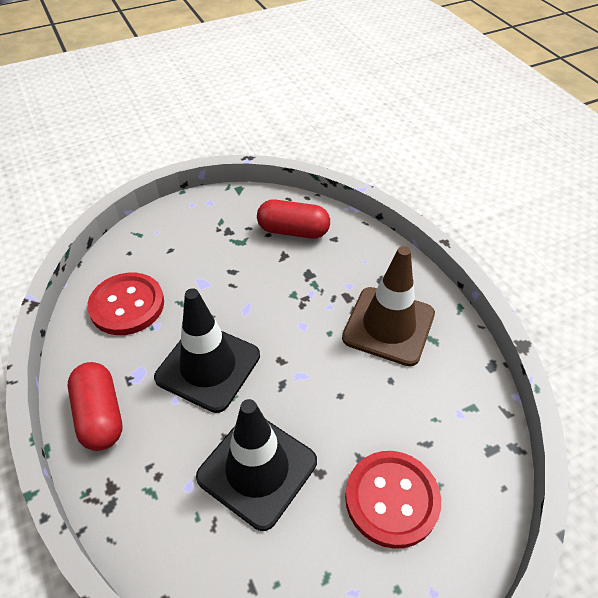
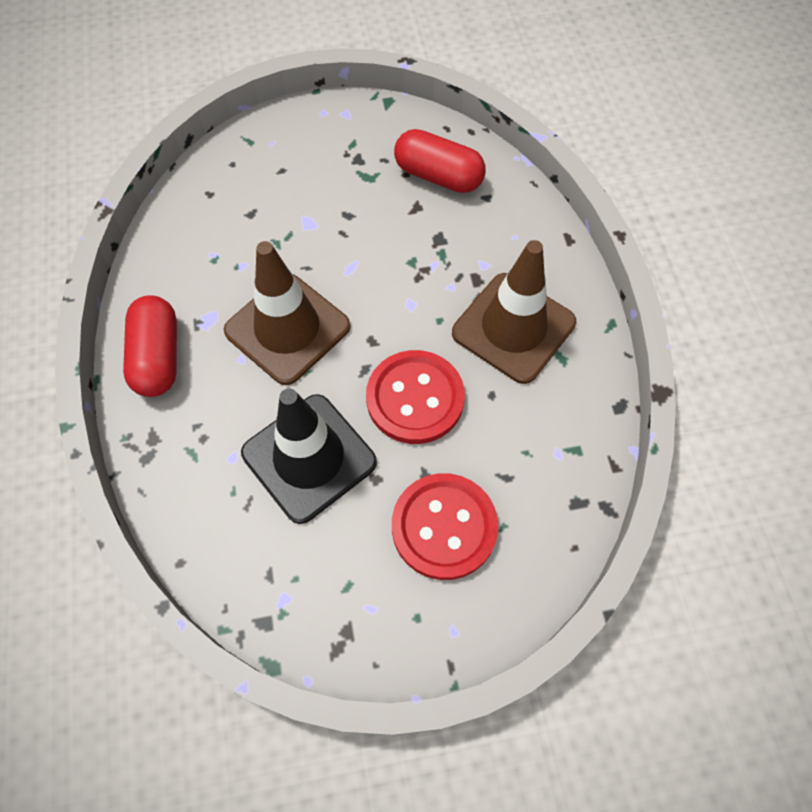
camera: 15 degrees right, 15 degrees up
red button [87,273,164,335] -> red button moved to [366,350,465,444]
black traffic cone [154,288,260,413] -> brown traffic cone [224,241,350,385]

